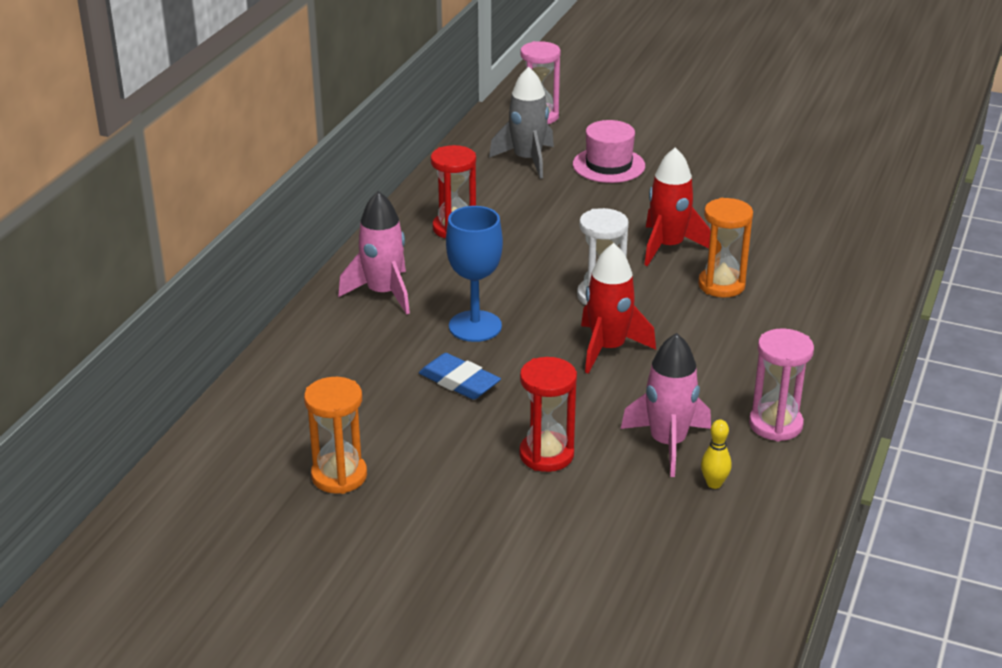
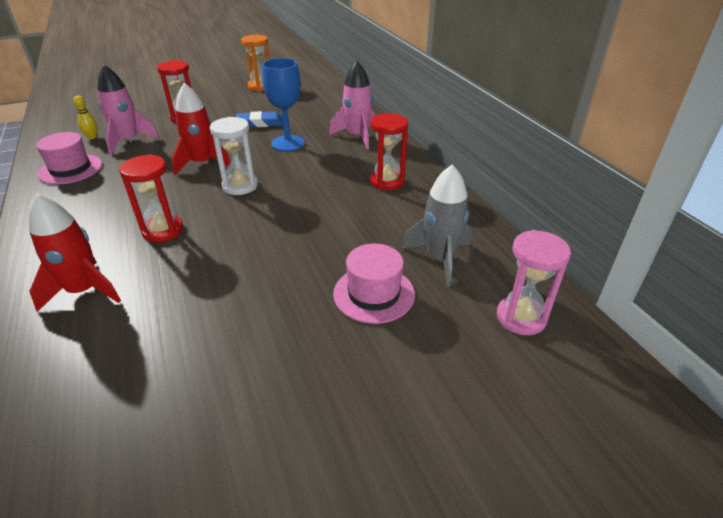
camera: 135 degrees right, 5 degrees up
red rocket [644,147,710,266] -> red rocket moved to [29,194,121,312]
orange hourglass [698,198,753,298] -> red hourglass [119,154,183,242]
pink hourglass [749,328,814,441] -> pink hat [36,132,102,184]

